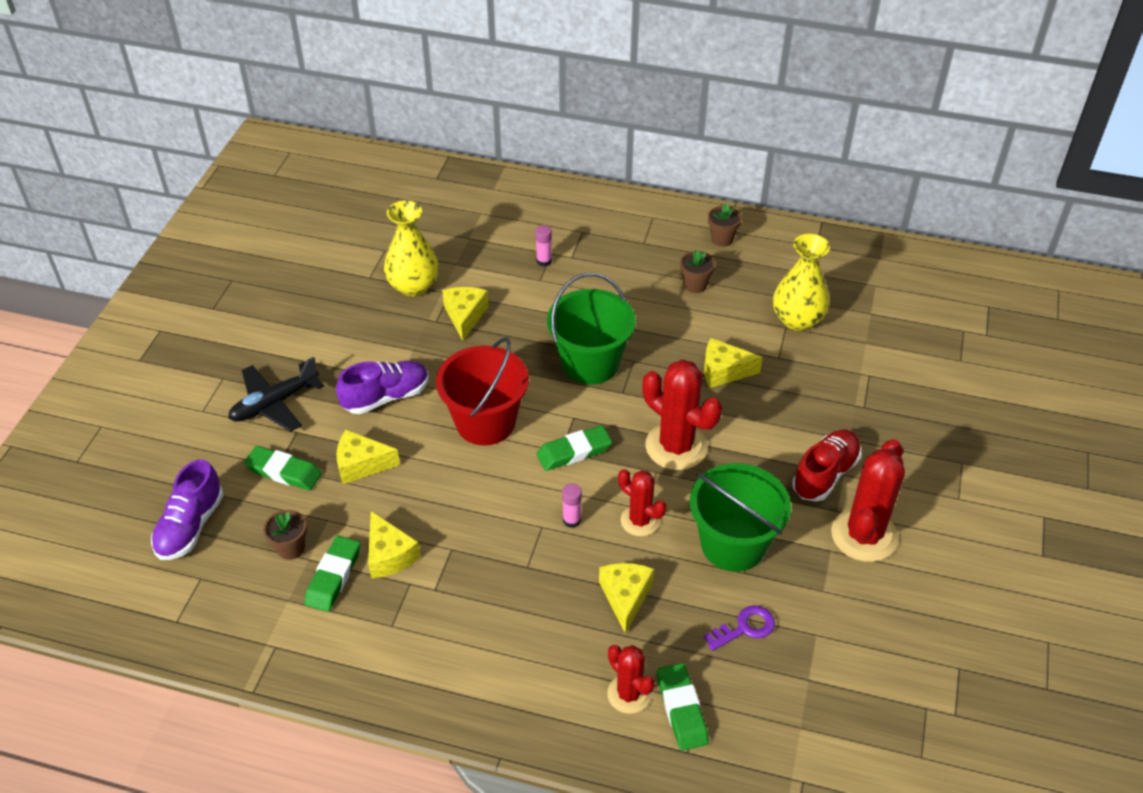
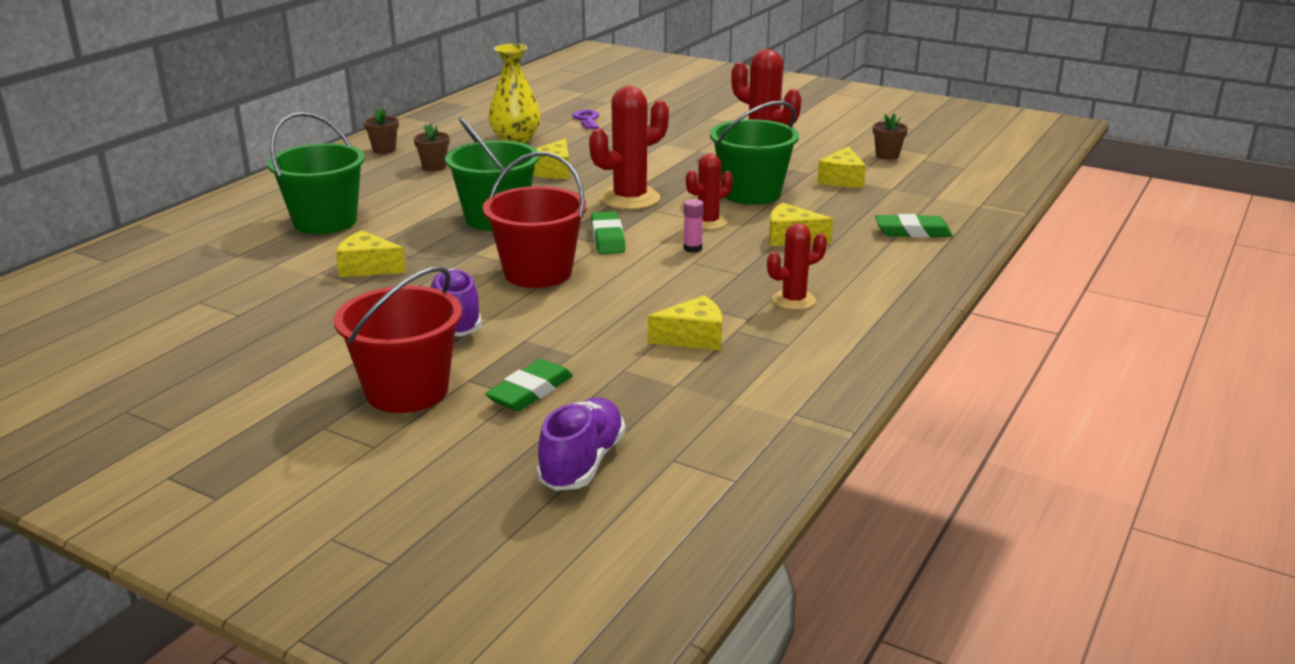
camera: 75 degrees left, 20 degrees down
purple shoe [151,459,224,560] -> purple shoe turned 105 degrees counterclockwise [537,398,625,491]
black plane [228,357,324,432] -> red bucket [334,266,462,413]
brown flower pot [263,510,307,560] -> brown flower pot moved to [873,113,908,160]
green eraser [304,536,360,612] -> none
yellow cheese [337,430,400,484] -> yellow cheese moved to [817,146,866,187]
yellow vase [384,200,439,297] -> none
pink glue stick [535,225,552,267] -> green bucket [268,112,365,234]
red cactus [607,645,655,714] -> red cactus moved to [767,223,827,310]
purple key [704,605,775,651] -> purple key moved to [572,110,599,129]
red shoe [792,430,862,502] -> none

